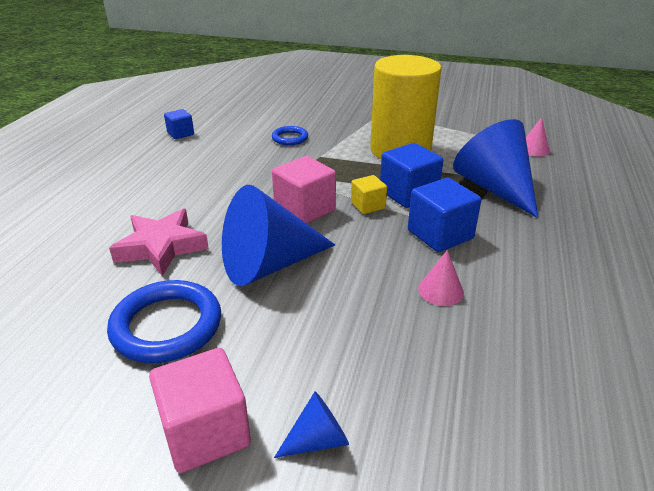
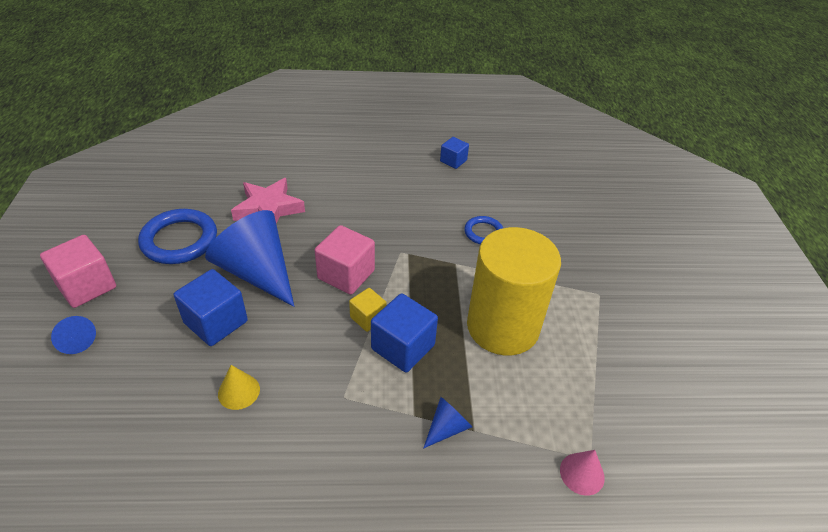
camera: 70 degrees right, 10 degrees up
blue cube [408,178,481,252] -> blue cube moved to [174,269,248,346]
pink cone [418,250,464,306] -> yellow cone [218,365,260,410]
blue cone [453,119,538,218] -> blue cone [424,397,472,448], size x0.44

